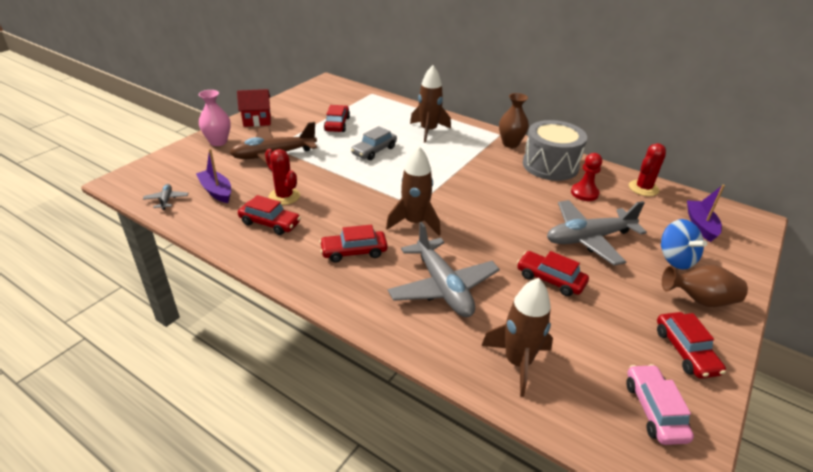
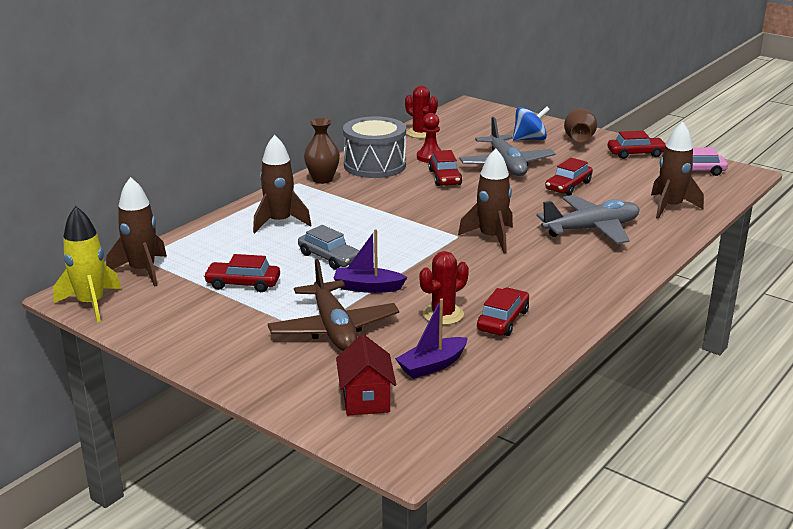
camera: 85 degrees left, 10 degrees down
grey plane [143,184,188,210] -> none
pink vase [199,90,231,146] -> none
red house [237,89,271,127] -> red house moved to [336,334,396,416]
red car [319,225,388,263] -> red car moved to [429,150,462,186]
purple boat [687,184,725,242] -> purple boat moved to [333,229,407,293]
none -> yellow rocket [53,206,121,322]
none -> brown rocket [106,177,167,287]

